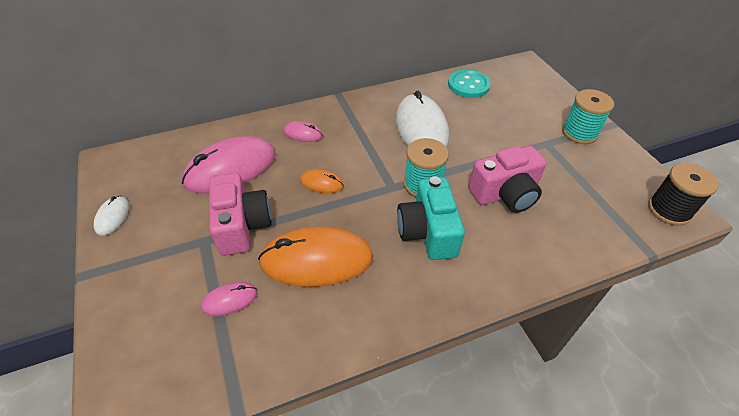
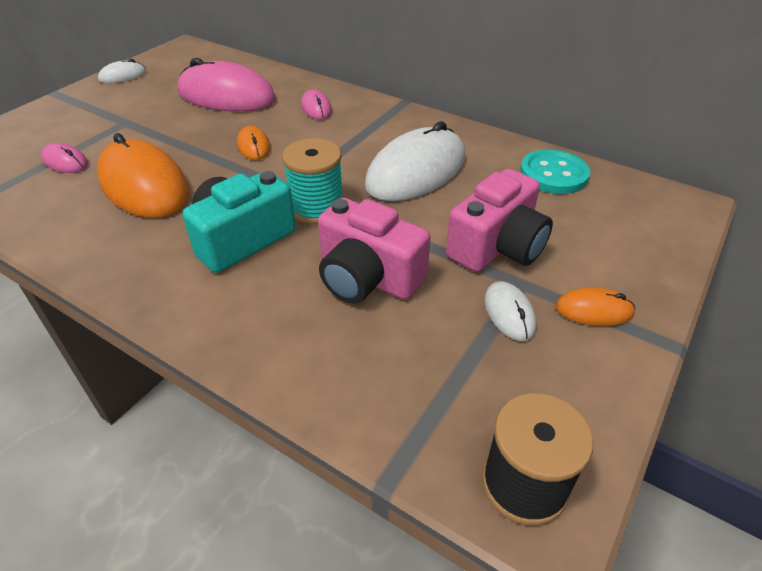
camera: 55 degrees right, 5 degrees down
pink camera [209,173,272,256] -> pink camera moved to [446,168,553,272]
turquoise spool [562,89,614,144] -> orange mouse [555,287,635,326]
none -> white mouse [485,281,536,341]

